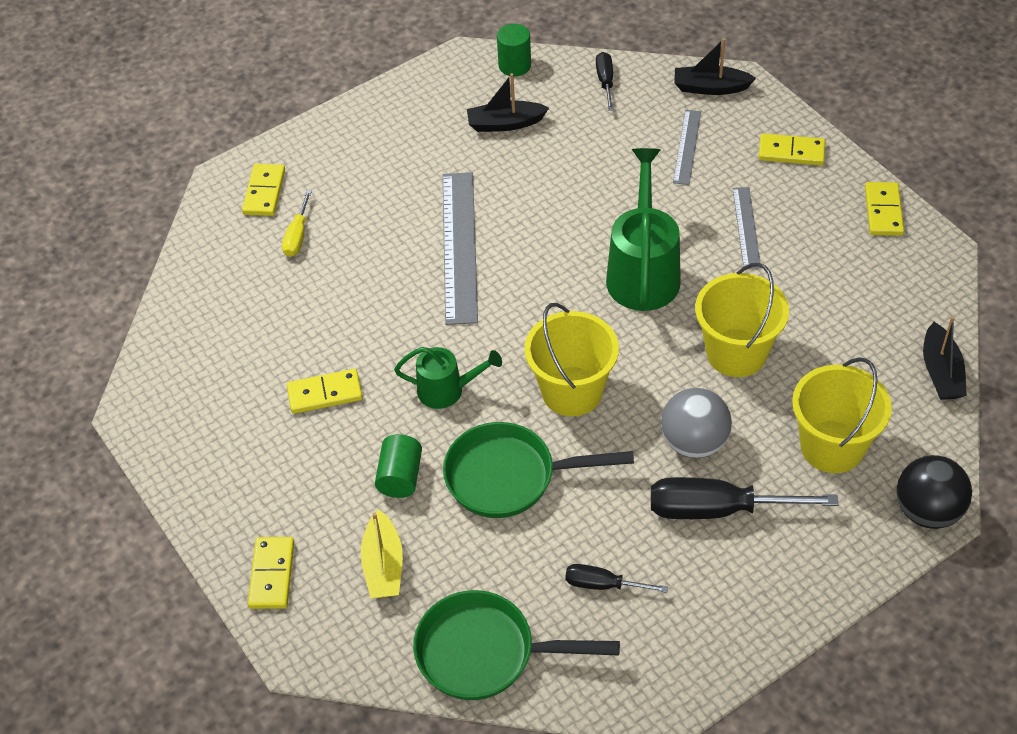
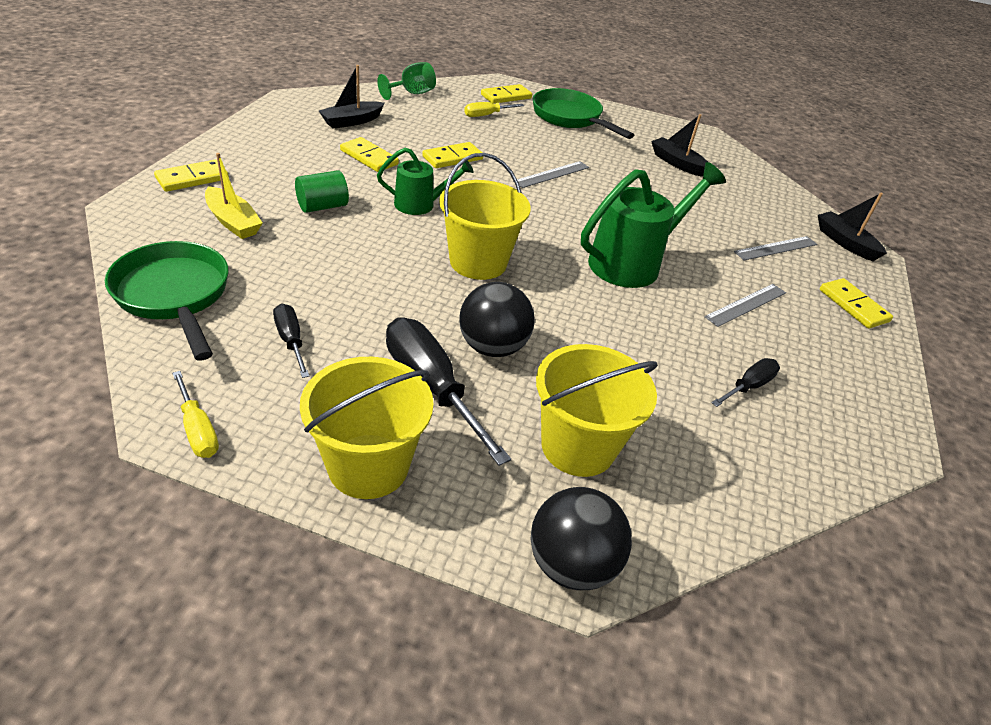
camera: 45 degrees right, 10 degrees down
yellow boat [361,509,403,598] -> yellow boat turned 90 degrees counterclockwise [205,153,263,239]
green watering can [394,347,502,409] -> green watering can turned 60 degrees counterclockwise [377,148,473,215]
grey ruler [443,172,478,325] -> grey ruler [513,161,589,188], size x0.54
green pan [443,422,634,518] -> green pan moved to [533,88,634,139]
green cylinder [497,24,531,76] -> none
black screwdriver [596,52,614,111] -> black screwdriver moved to [712,358,780,407]
grey ball [661,388,732,458] -> black ball [459,282,535,357]
yellow bucket [695,263,789,377] -> yellow bucket moved to [300,357,434,499]
yellow domino [865,182,904,236] -> yellow domino moved to [422,142,483,168]
black boat [923,316,967,400] -> black boat moved to [319,65,384,129]
none -> yellow screwdriver [172,371,219,458]
none -> green goblet [377,62,436,100]

